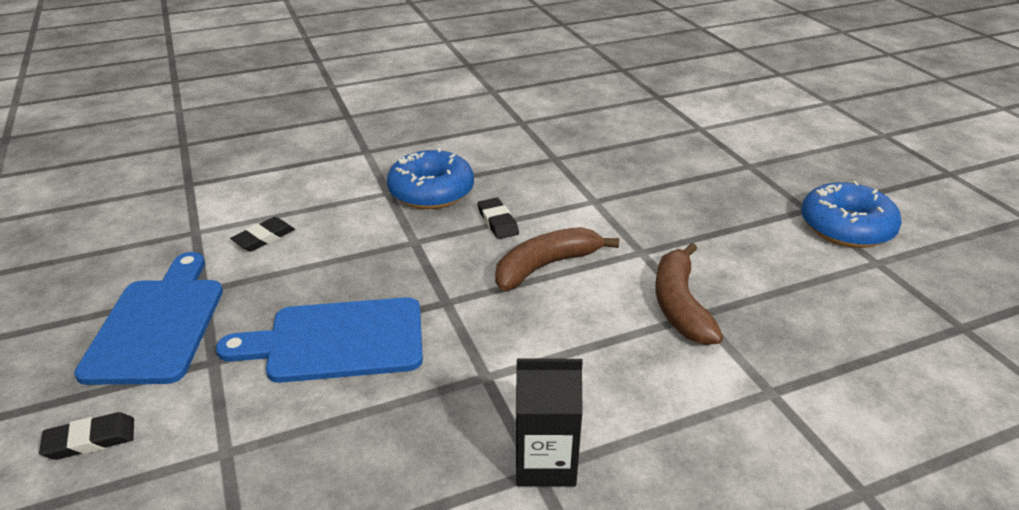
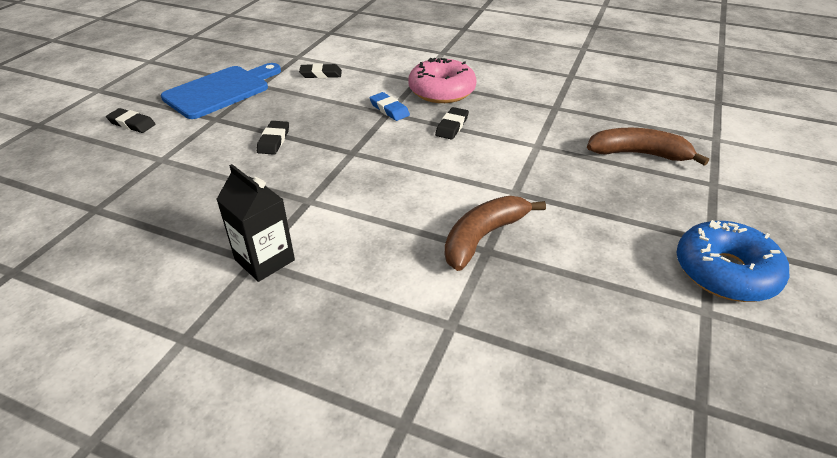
camera: 45 degrees right, 5 degrees up
blue cutting board [216,297,423,383] -> black eraser [257,121,289,155]
blue donut [387,148,474,209] -> pink donut [408,58,476,103]
brown banana [495,227,619,291] -> brown banana moved to [587,128,709,166]
none -> blue eraser [369,92,410,121]

